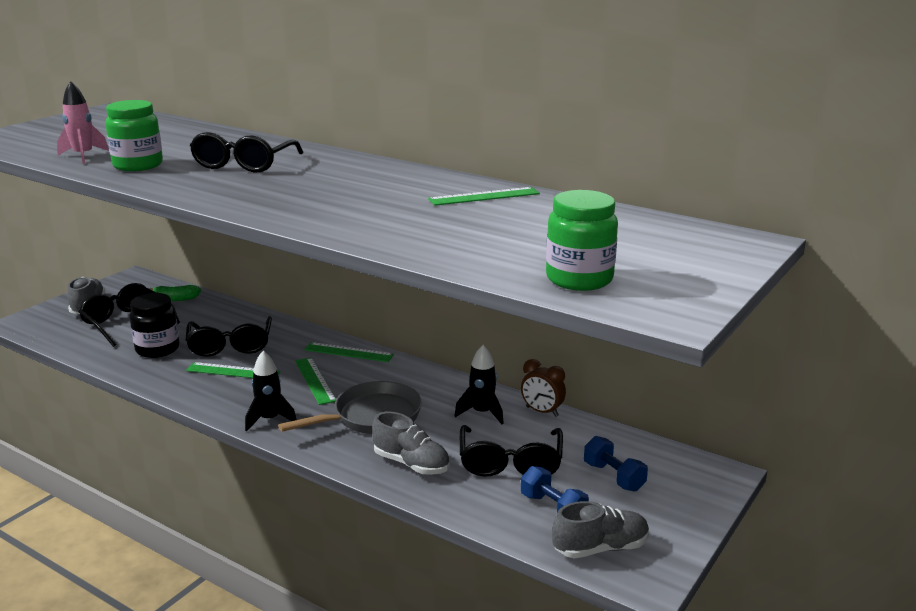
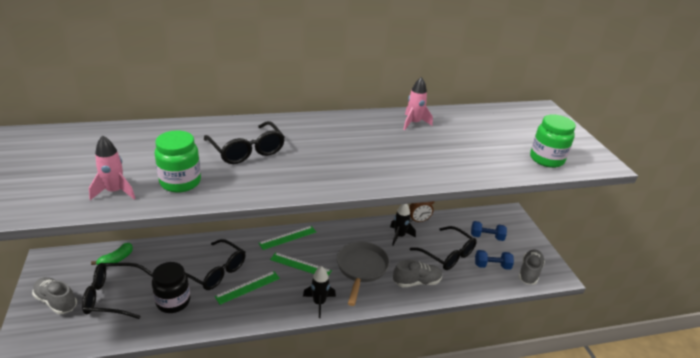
camera: 50 degrees left, 10 degrees up
green ruler [428,187,540,206] -> pink rocket [403,77,433,130]

